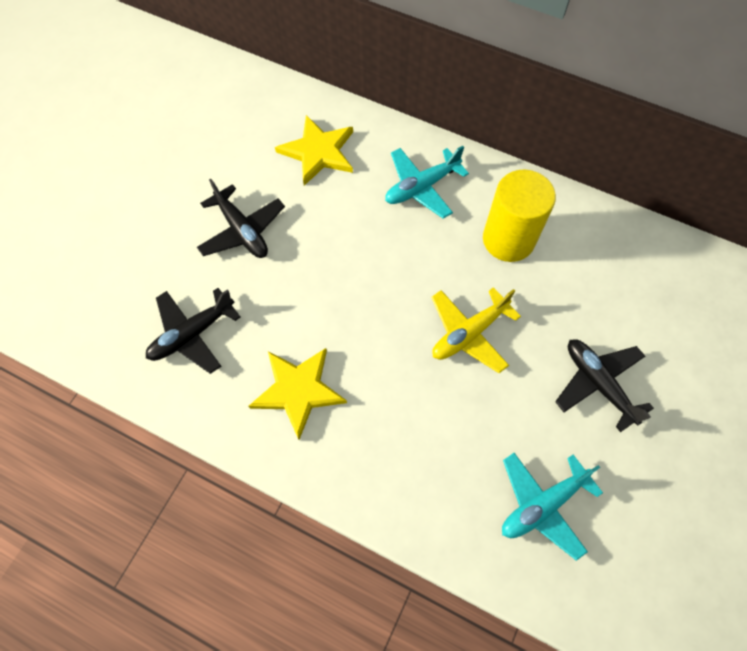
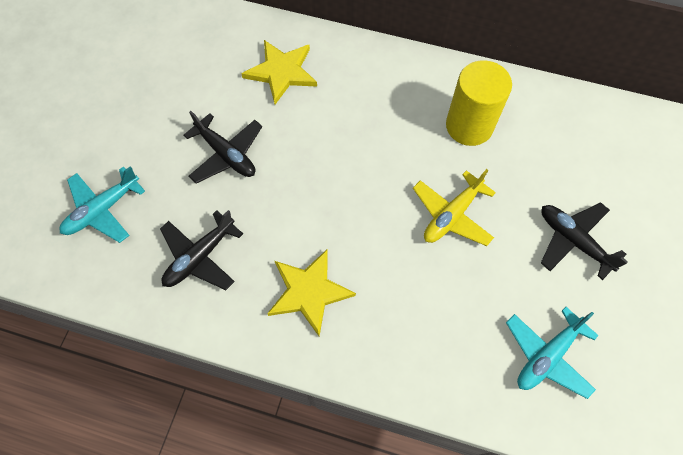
camera: 10 degrees left, 0 degrees up
turquoise plane [385,146,469,219] -> turquoise plane moved to [60,166,145,243]

